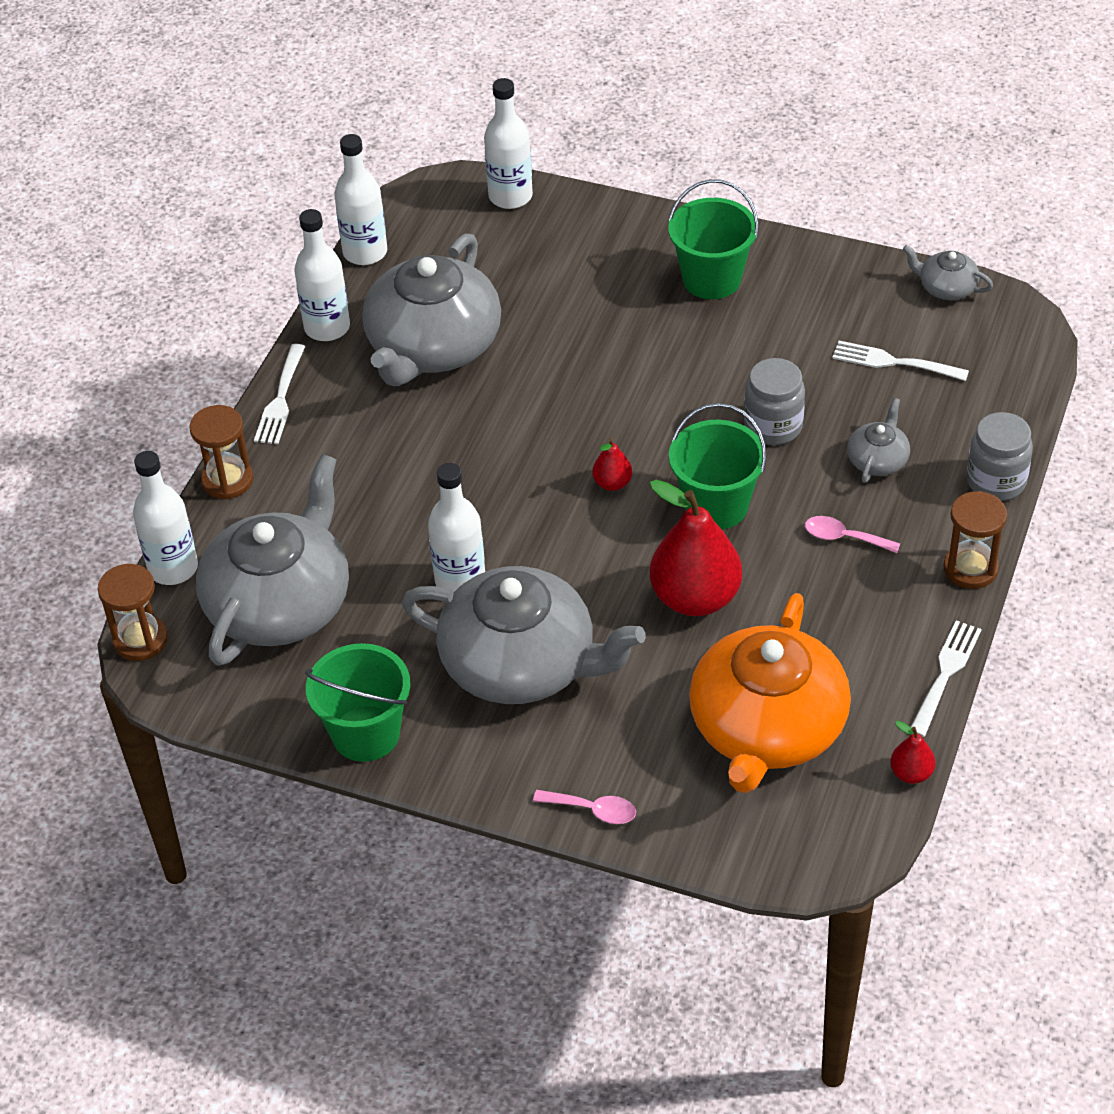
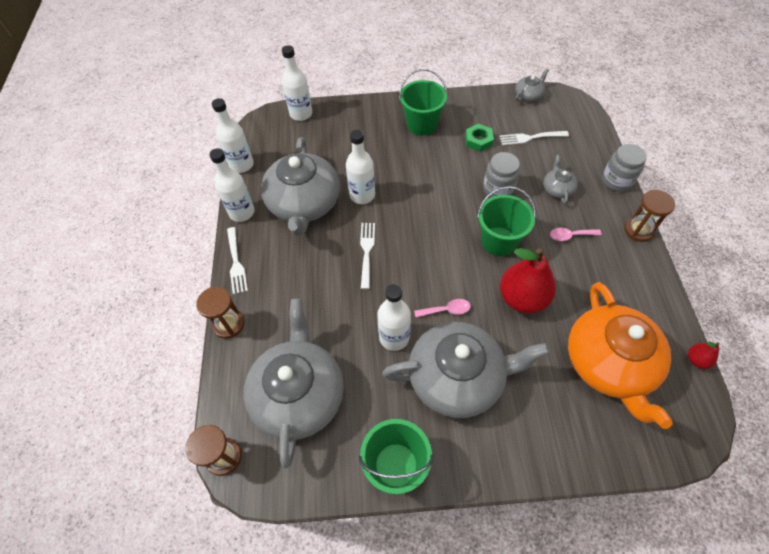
camera: 25 degrees left, 10 degrees up
white bottle [133,451,198,585] -> white bottle moved to [346,130,375,204]
pink spoon [533,790,636,824] -> pink spoon moved to [414,299,471,317]
red pear [592,438,632,491] -> none
grey teapot [903,245,993,300] -> grey teapot turned 135 degrees clockwise [515,69,549,102]
white fork [911,620,982,737] -> white fork moved to [360,223,375,289]
none -> green nut [465,124,494,152]

